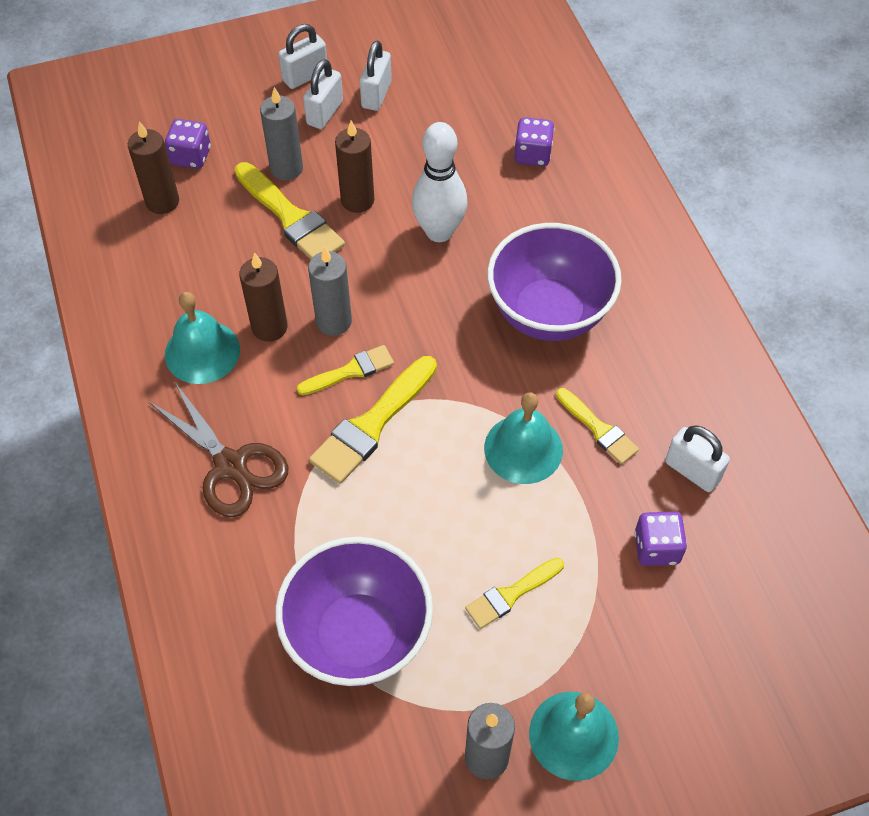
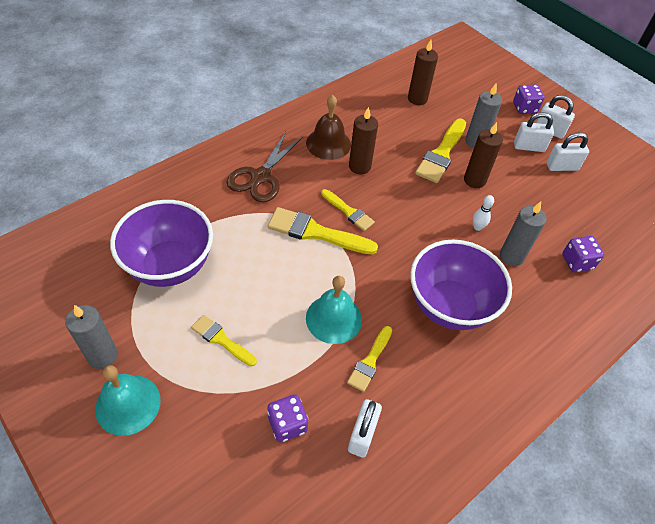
camera: 65 degrees right, 5 degrees down
purple dice [165,119,211,169] -> purple dice moved to [513,84,545,114]
turquoise bell [165,292,240,384] -> brown bell [306,95,351,160]
grey candle [308,247,352,336] -> grey candle moved to [500,202,547,266]
white bowling pin [412,122,467,242] -> white bowling pin [473,195,494,231], size x0.44

